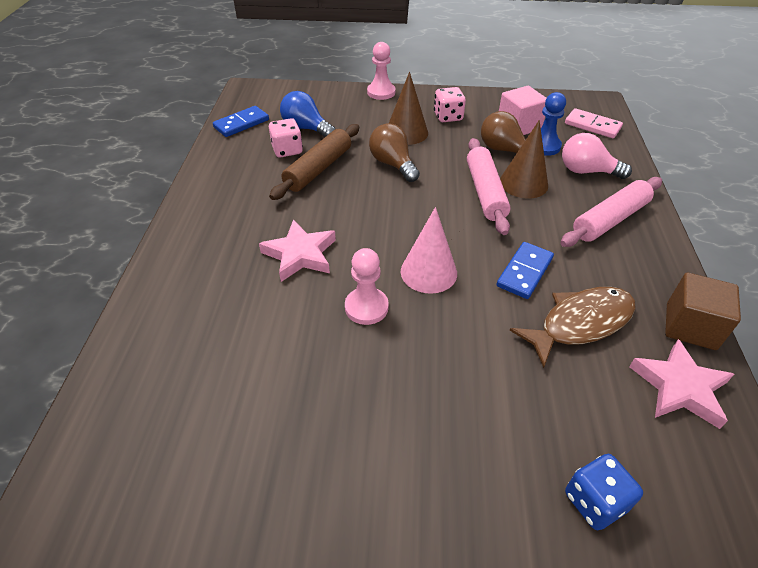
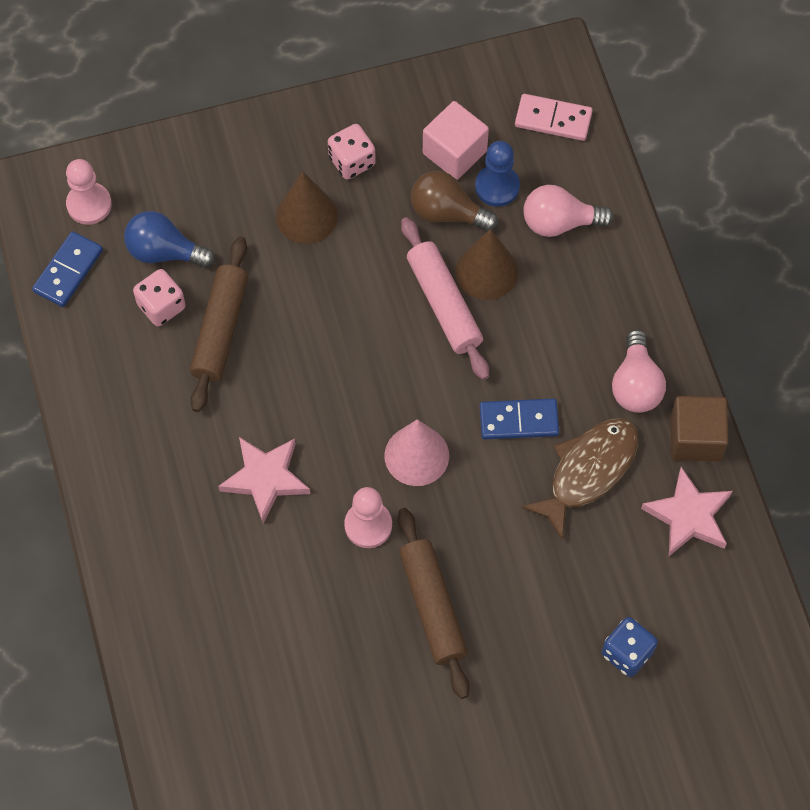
camera: 20 degrees left, 20 degrees up
pink pawn [367,42,395,100] -> pink pawn moved to [66,159,112,225]
brown light bulb [369,123,420,182] -> none
blue domino [496,242,554,299] -> blue domino turned 75 degrees clockwise [480,399,559,440]
pink rolling pin [560,177,662,247] -> none
none -> brown rolling pin [398,508,470,699]
none -> pink light bulb [612,330,666,413]

